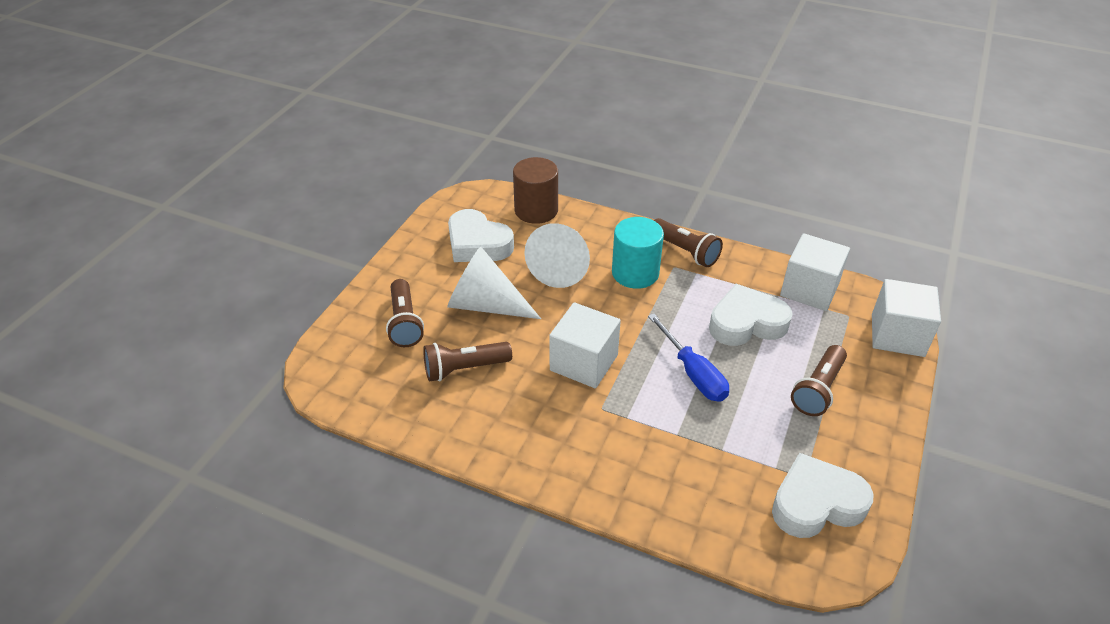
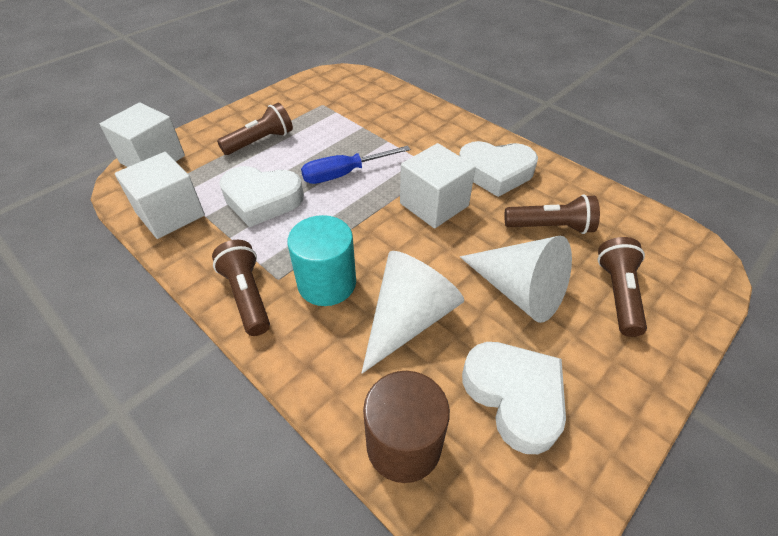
camera: 160 degrees left, 5 degrees up
blue screwdriver [648,314,729,402] -> blue screwdriver turned 105 degrees counterclockwise [301,146,410,184]
white heart [772,453,874,538] -> white heart moved to [459,141,538,197]

